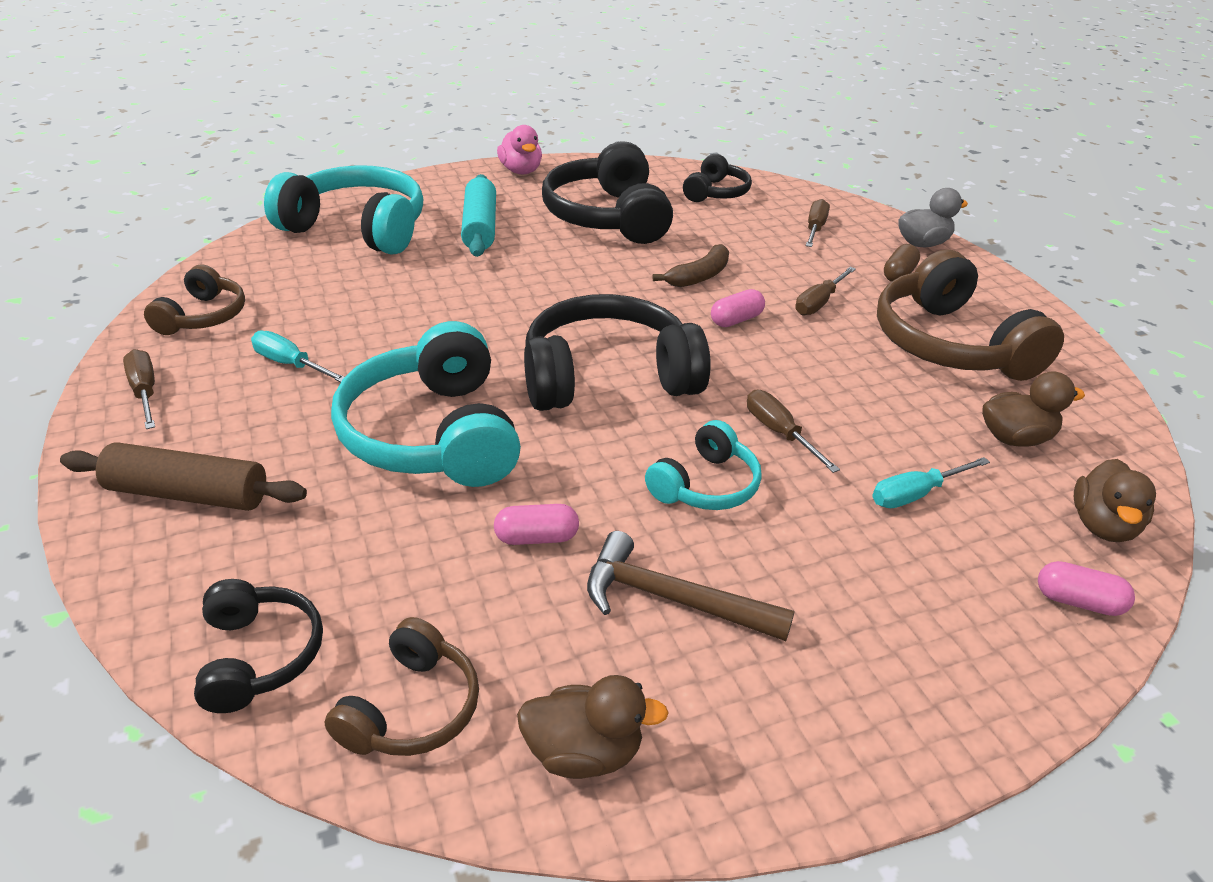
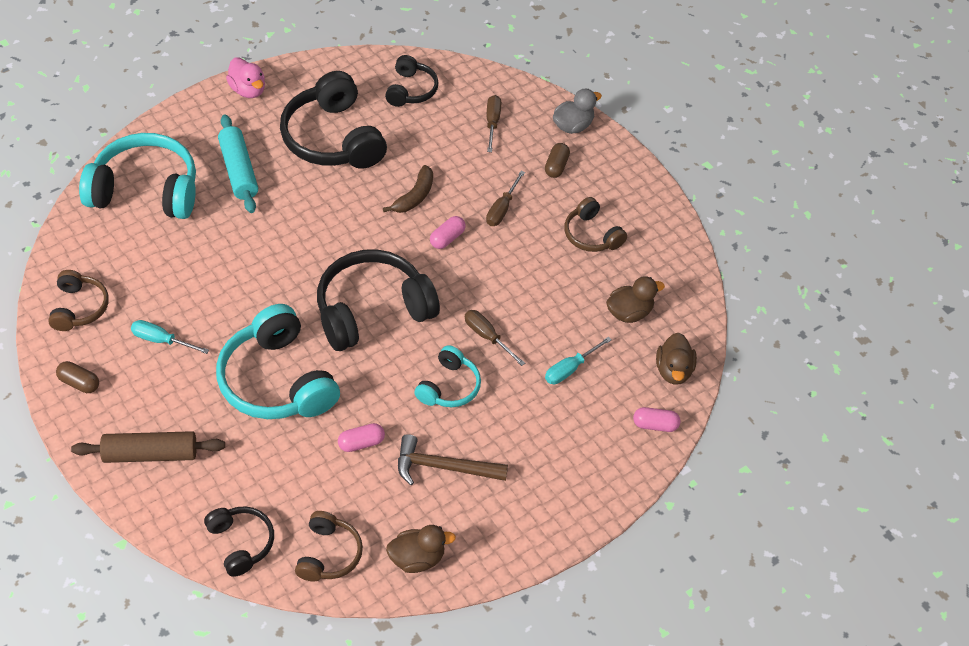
camera: 15 degrees left, 15 degrees up
brown screwdriver [123,349,155,429] -> brown capsule [56,361,99,393]
brown headphones [877,250,1064,381] -> brown headphones [564,197,627,252], size x0.54

